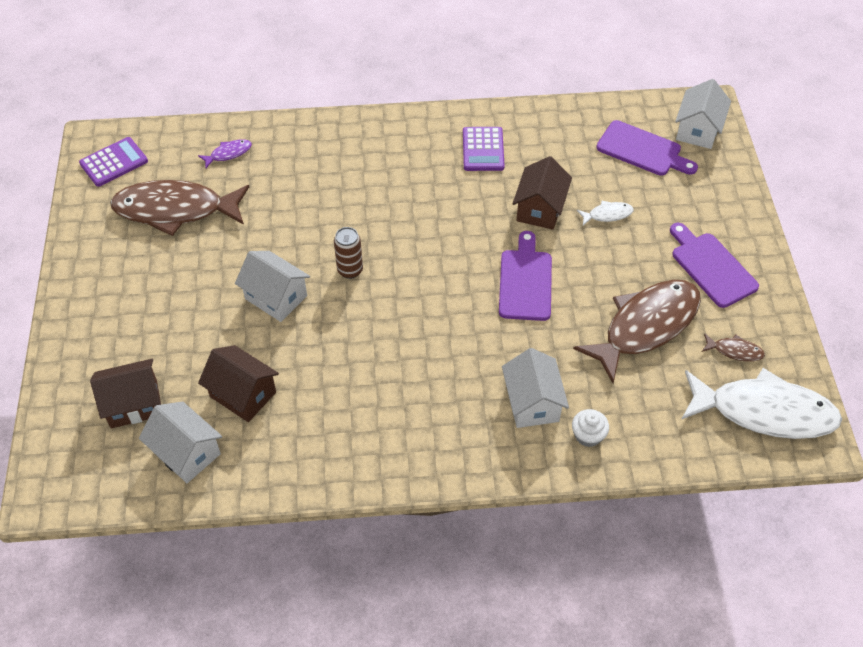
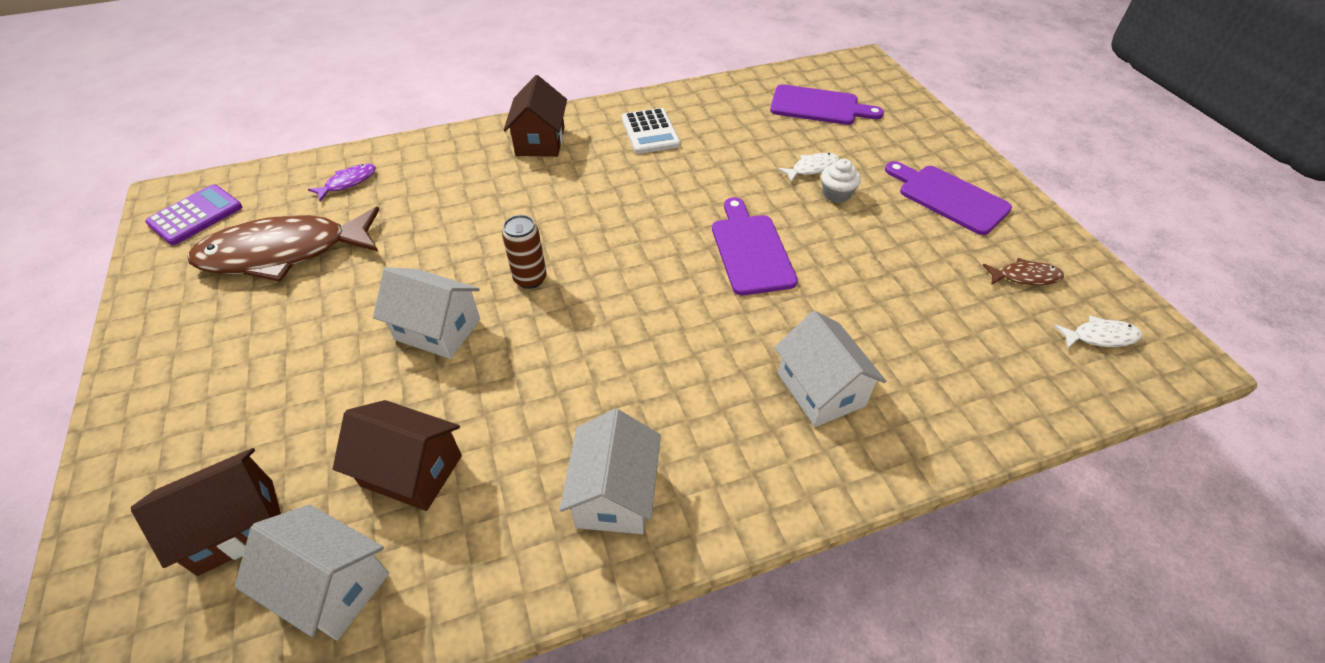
camera: 15 degrees left, 5 degrees down
purple calculator [463,127,505,171] -> white calculator [622,108,680,154]
brown house [512,156,572,230] -> brown house moved to [503,75,567,157]
white cupcake [572,409,609,447] -> white cupcake moved to [821,159,861,203]
brown fish [573,280,701,383] -> none
white house [675,79,731,149] -> white house moved to [560,409,661,534]
white fish [681,368,842,439] -> white fish [1054,316,1142,349], size x0.41

